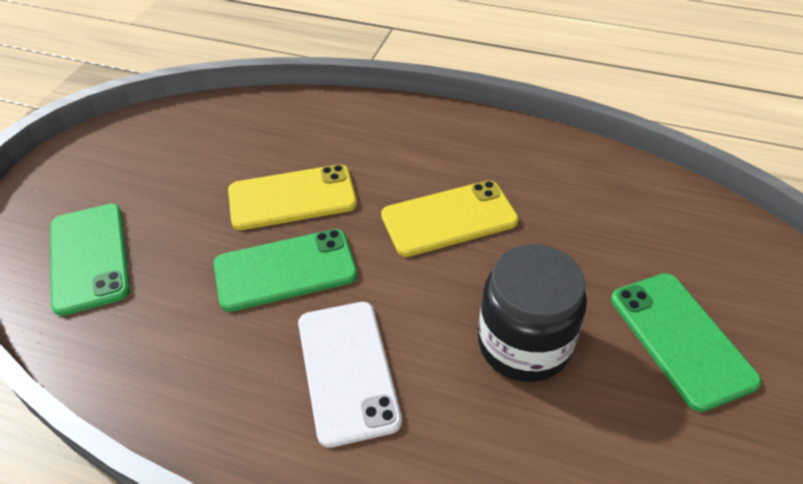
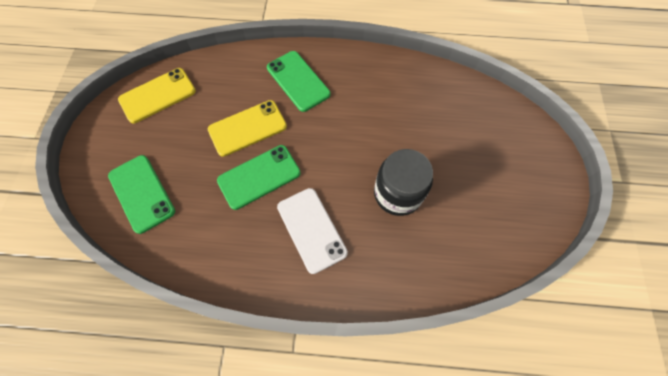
camera: 15 degrees left, 20 degrees up
yellow phone [381,180,519,257] -> yellow phone moved to [118,68,196,123]
green phone [611,273,762,412] -> green phone moved to [267,51,330,112]

